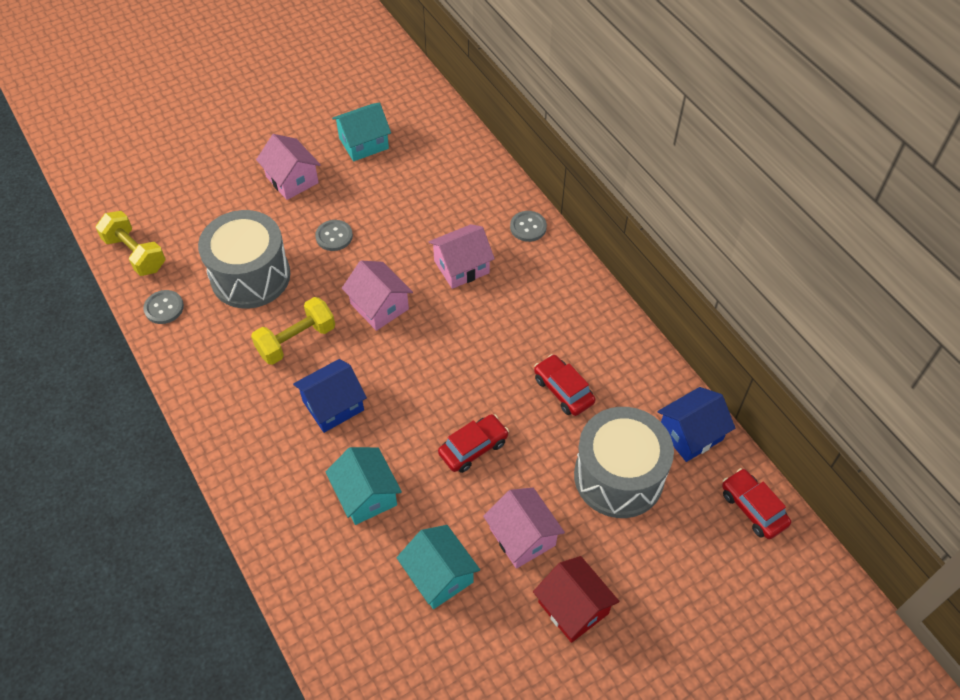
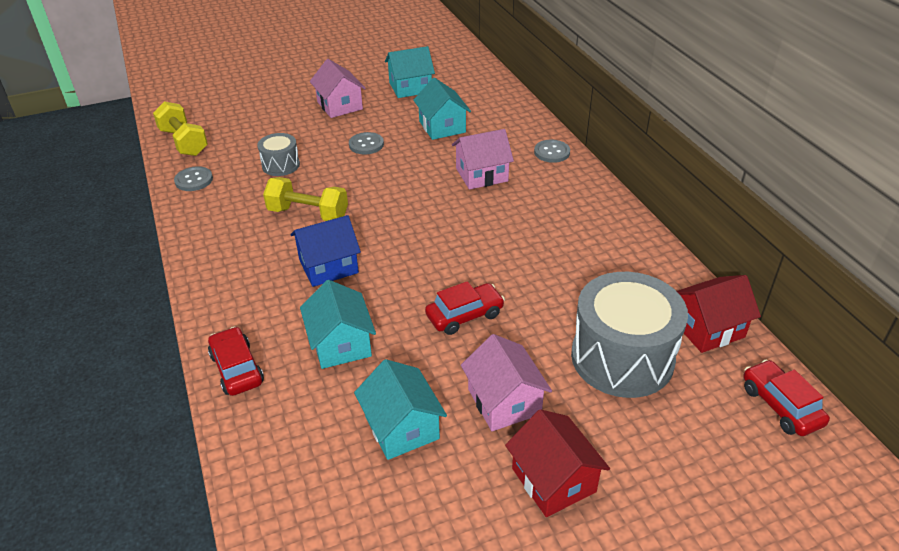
camera: 10 degrees right, 15 degrees down
grey drum [198,210,291,309] -> grey drum [257,133,300,176], size x0.50
yellow dumbbell [251,297,335,365] -> yellow dumbbell turned 45 degrees clockwise [263,177,348,221]
pink house [342,260,413,331] -> none
red car [534,354,596,416] -> red car moved to [208,326,264,396]
blue house [657,387,735,462] -> red house [677,275,761,353]
none -> turquoise house [413,77,471,140]

